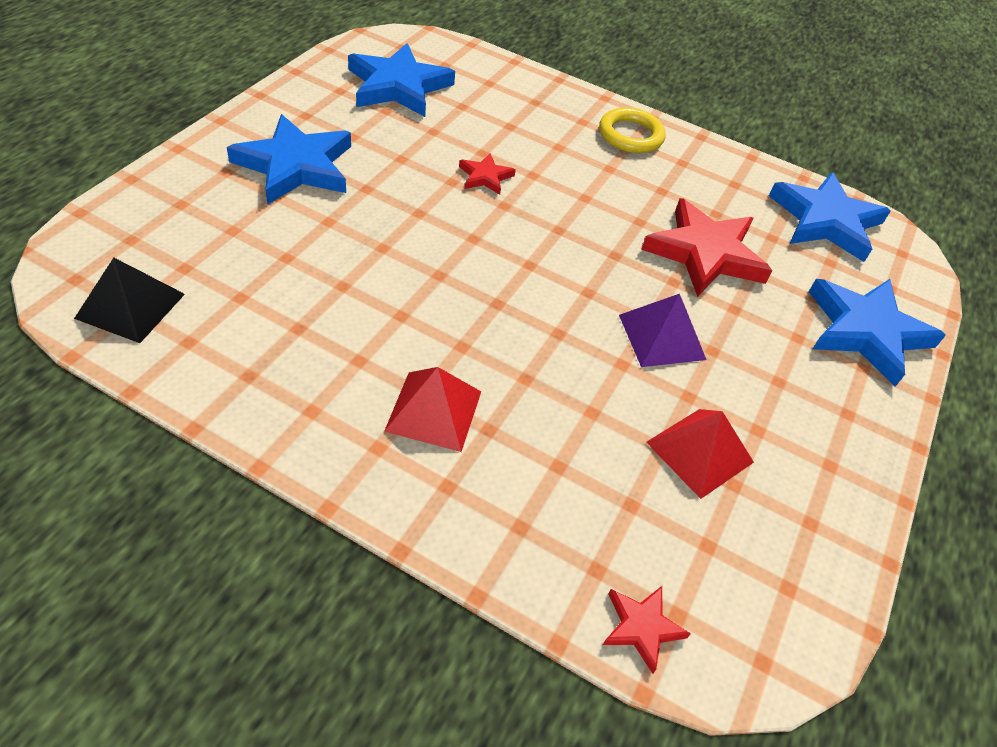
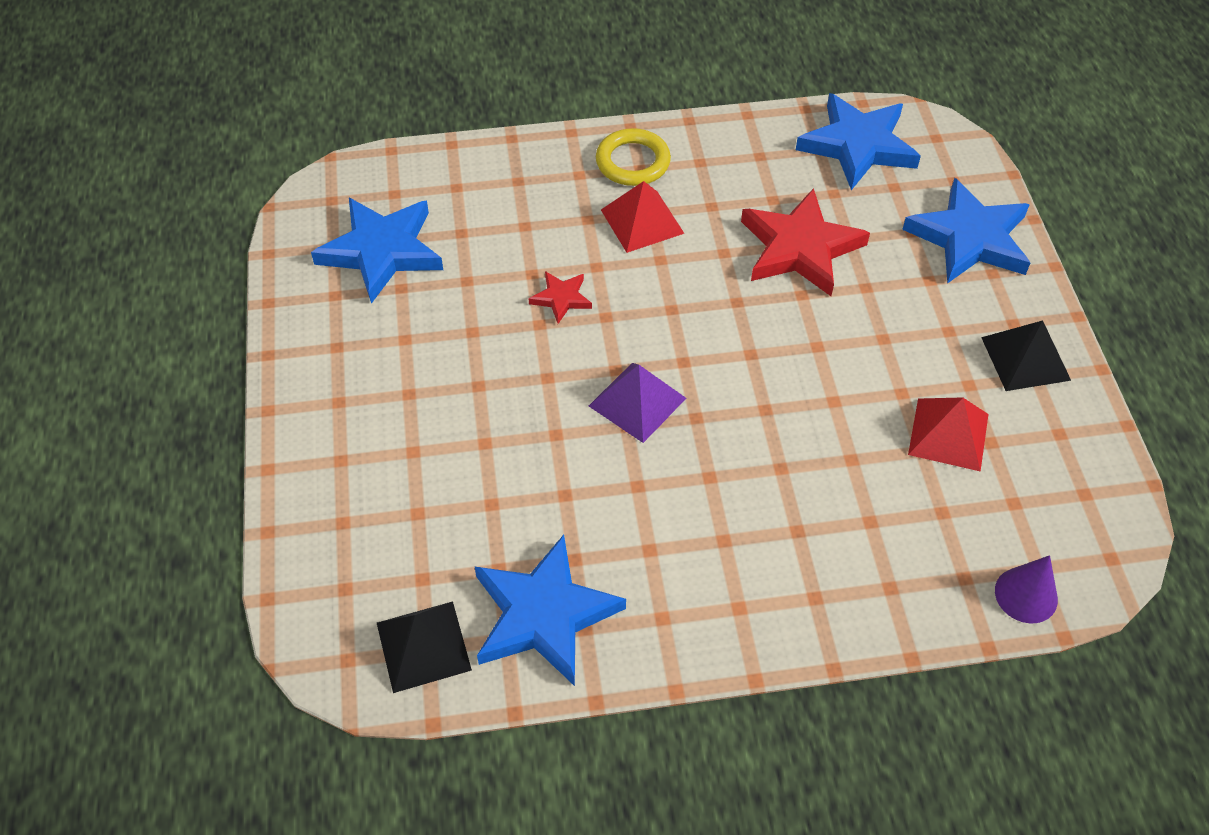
camera: 30 degrees left, 5 degrees up
blue star [227,114,351,205] -> blue star moved to [474,535,626,686]
red pyramid [384,367,481,452] -> red pyramid moved to [601,181,685,253]
red star [603,586,691,674] -> purple cone [995,555,1058,623]
purple pyramid [619,294,707,367] -> purple pyramid moved to [589,363,686,443]
none -> black pyramid [981,320,1071,391]

